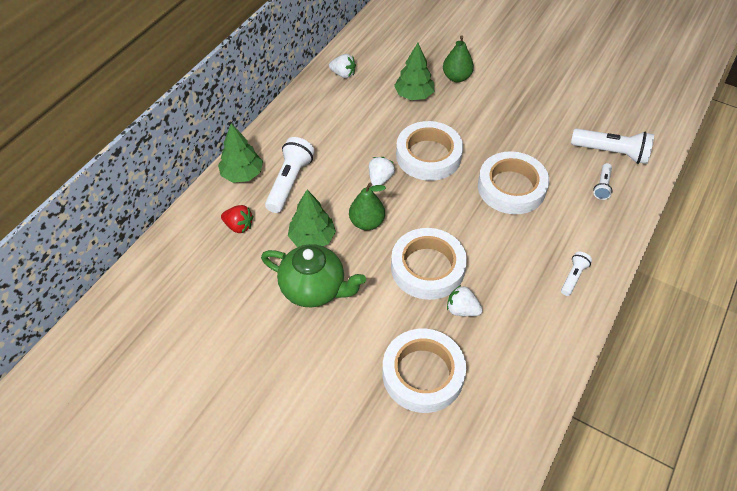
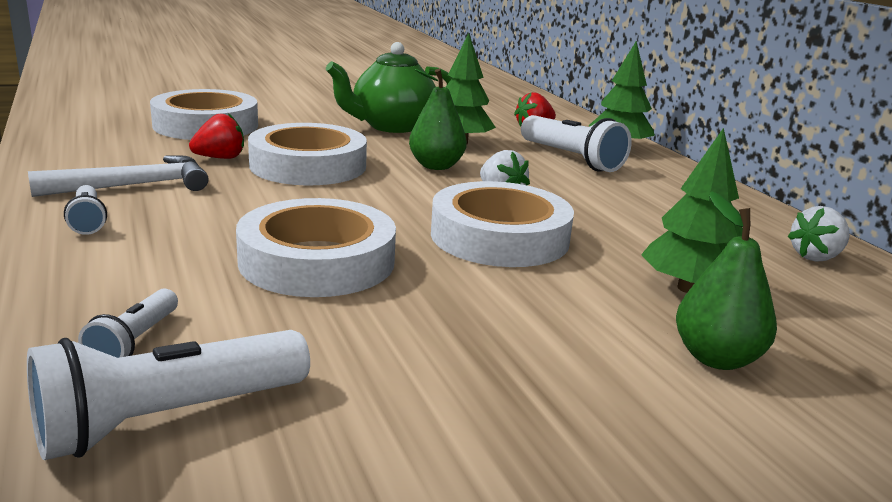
camera: 125 degrees right, 30 degrees down
white strawberry [447,285,483,316] -> red strawberry [189,113,244,159]
white flashlight [593,163,612,200] -> white flashlight turned 135 degrees counterclockwise [78,289,178,358]
none -> white hammer [28,155,209,197]

